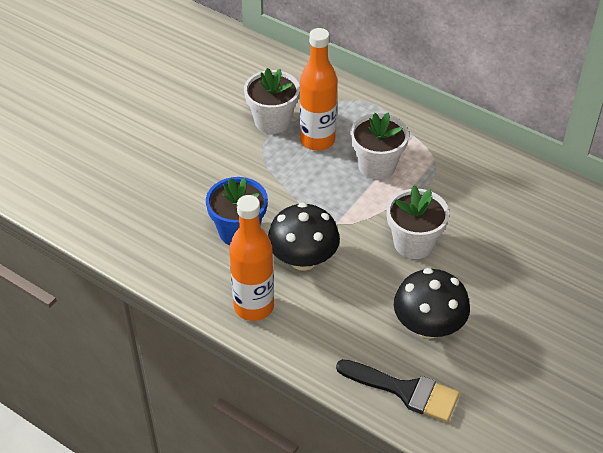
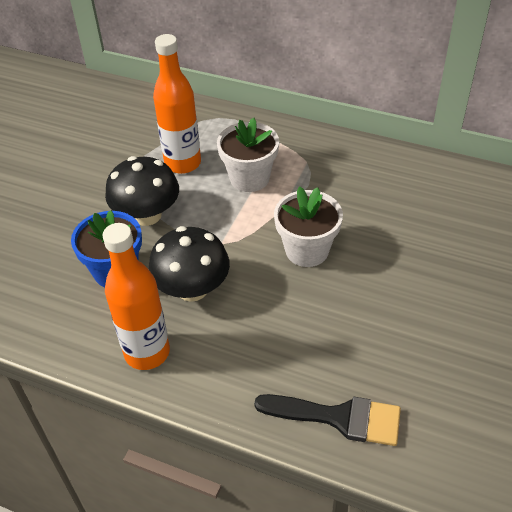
camera: 10 degrees left, 0 degrees up
white flower pot [244,68,300,134] -> none
black mushroom [394,268,470,339] -> black mushroom moved to [105,156,179,226]

